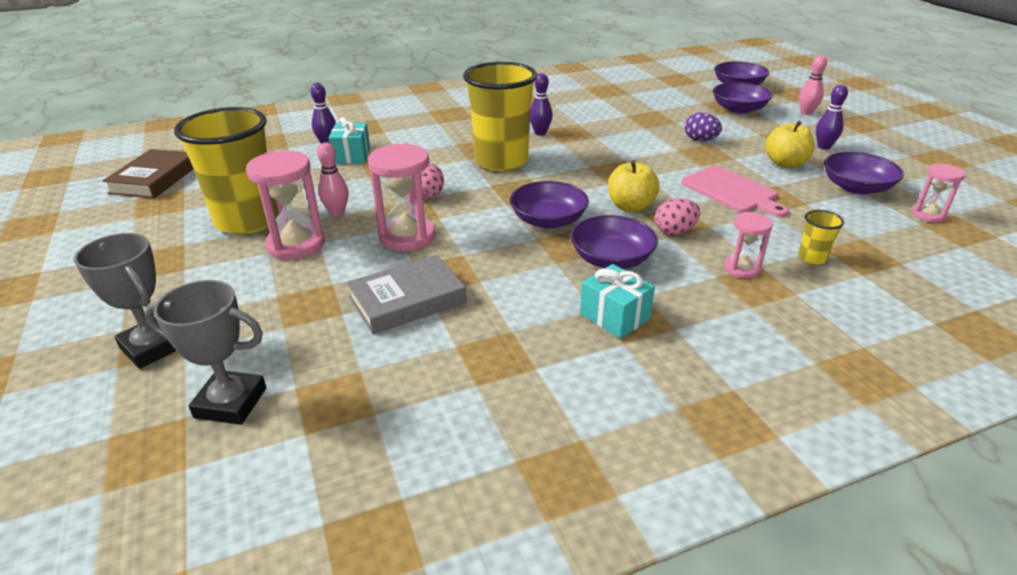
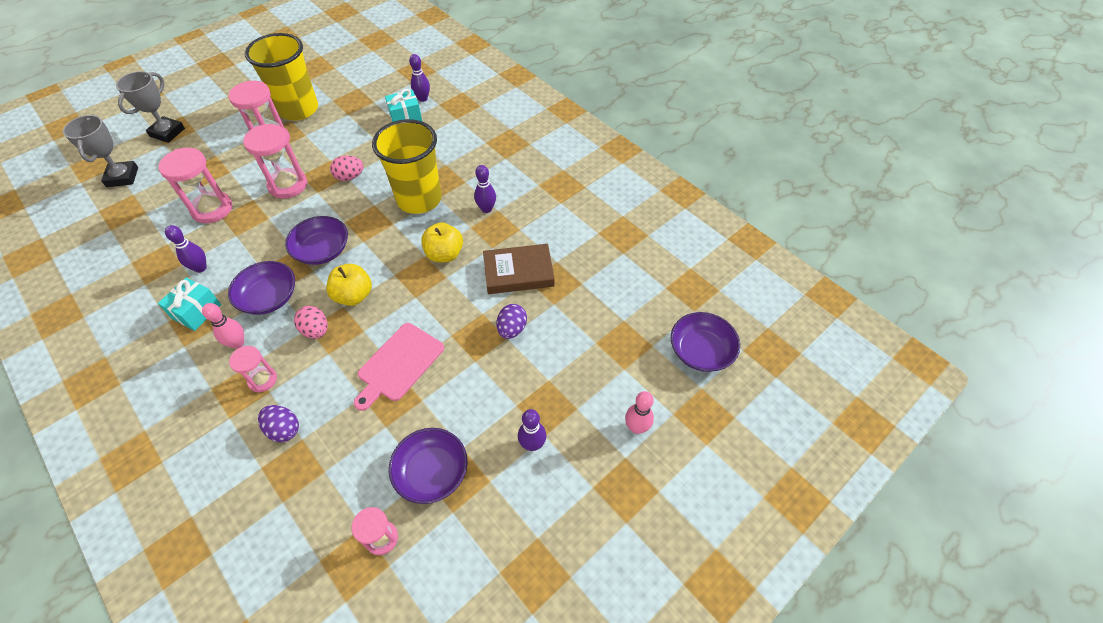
camera: 70 degrees right, 20 degrees up
brown book [102,149,194,199] -> brown book moved to [483,244,555,294]
pink bowling pin [317,143,349,216] -> pink bowling pin moved to [202,303,244,349]
grey book [346,255,466,334] -> pink hourglass [158,148,233,223]
purple bowl [713,82,773,114] -> none
yellow apple [765,121,814,168] -> yellow apple moved to [421,222,463,262]
yellow cup [798,210,844,265] -> purple egg [258,405,299,442]
none -> purple bowling pin [165,225,207,273]

